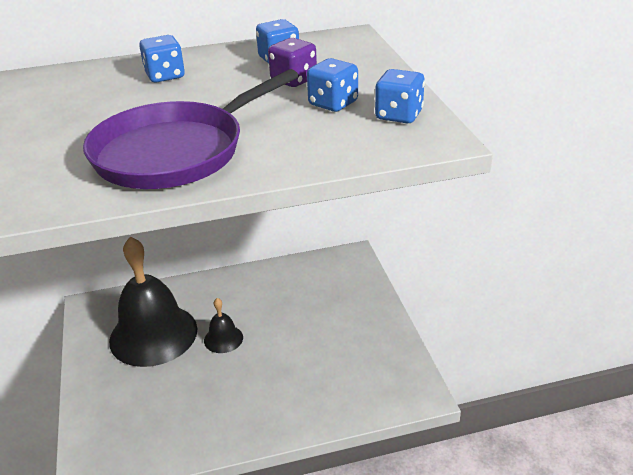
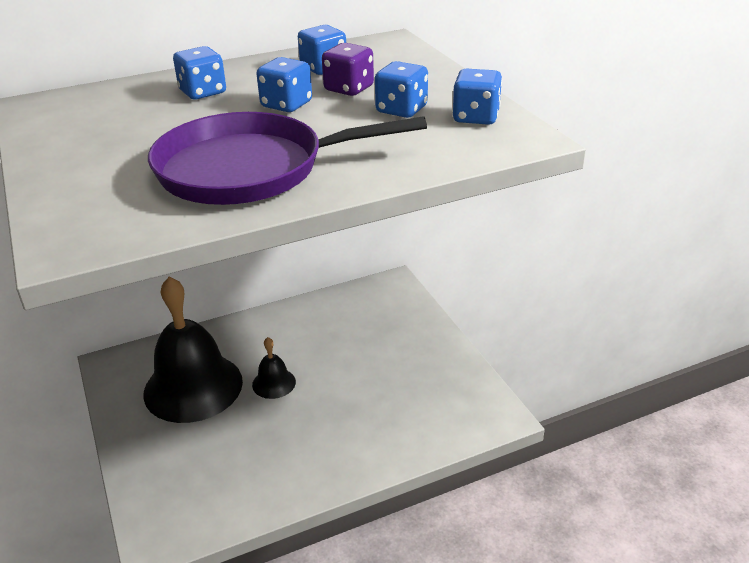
camera: 10 degrees left, 0 degrees up
purple pan [83,69,299,189] -> purple pan turned 45 degrees clockwise [148,112,427,205]
none -> blue dice [256,57,312,112]

